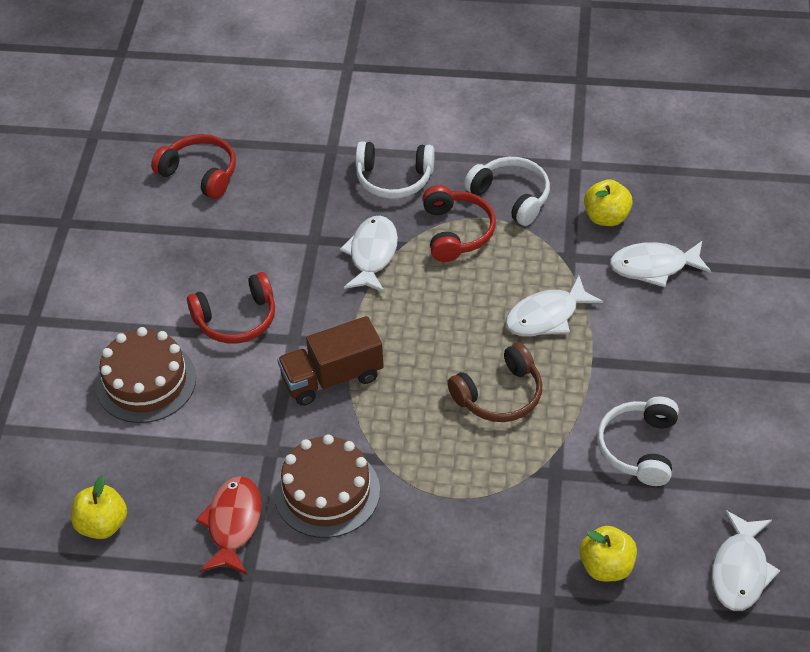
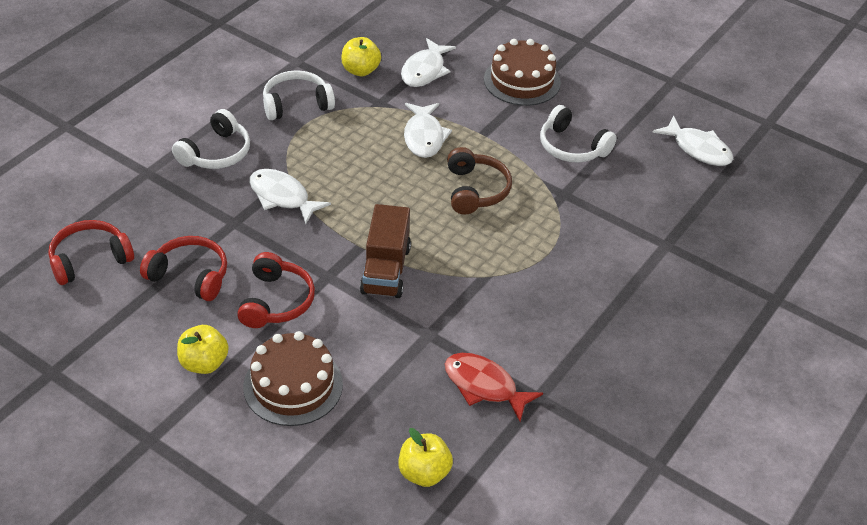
camera: 65 degrees left, 5 degrees down
brown cake [274,434,380,538] -> brown cake moved to [484,39,561,106]
red headphones [422,185,496,262] -> red headphones moved to [140,236,227,301]
yellow apple [579,526,637,581] -> yellow apple moved to [177,325,229,374]

